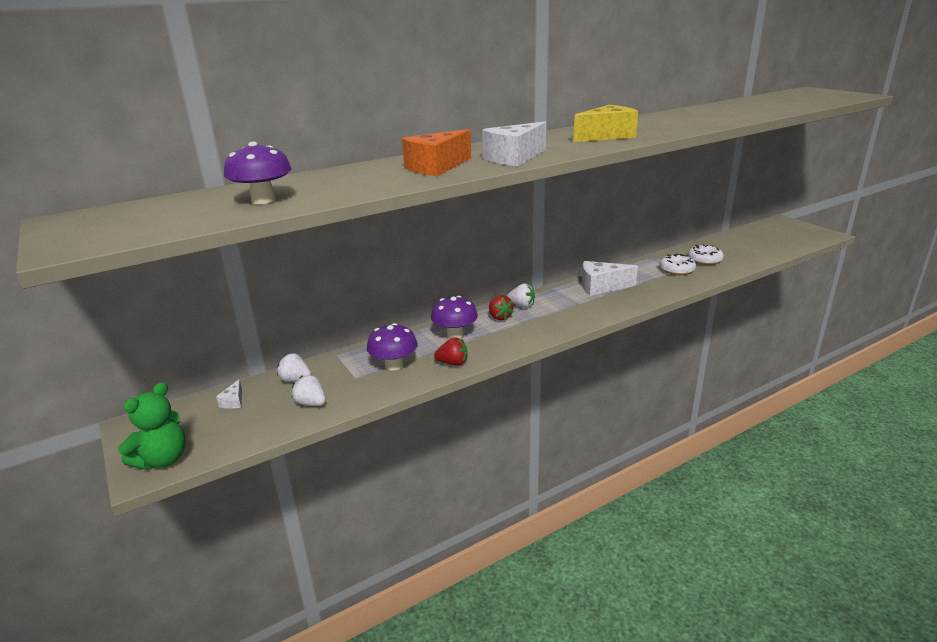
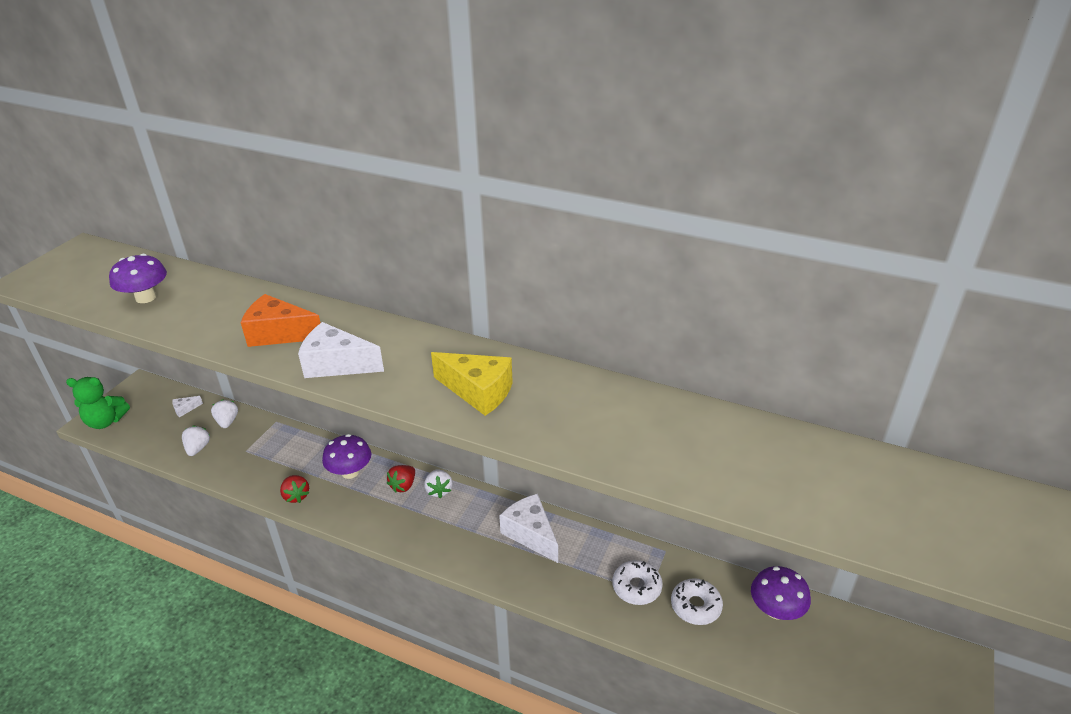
camera: 55 degrees right, 10 degrees up
purple mushroom [367,323,418,371] -> purple mushroom moved to [751,566,811,620]

